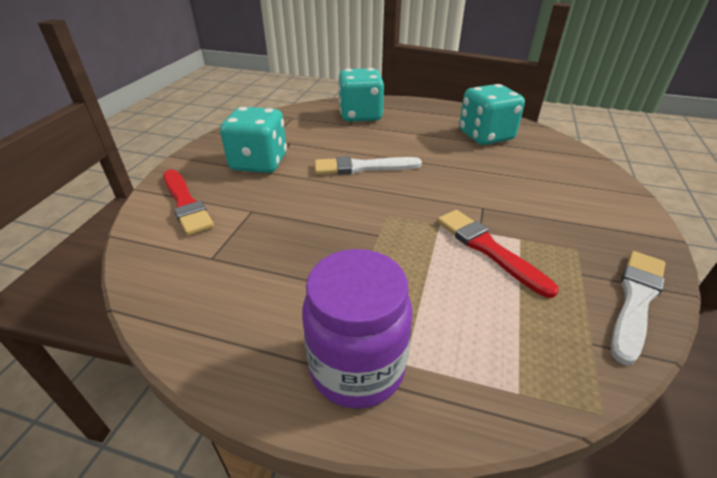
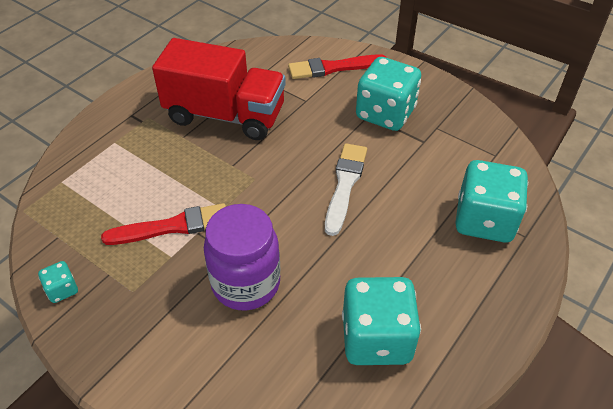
camera: 110 degrees right, 10 degrees up
purple jar [302,249,413,409] -> purple jar moved to [204,204,280,310]
white brush [611,251,666,365] -> turquoise dice [38,261,78,303]
none -> red truck [152,38,286,140]

